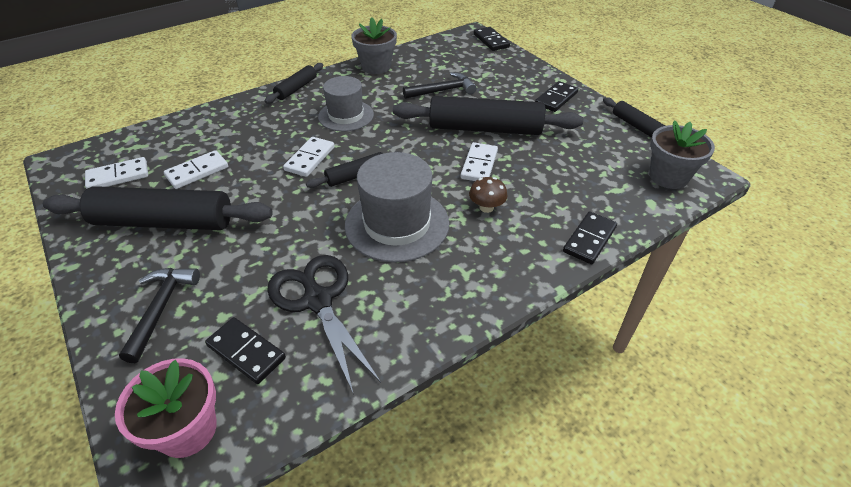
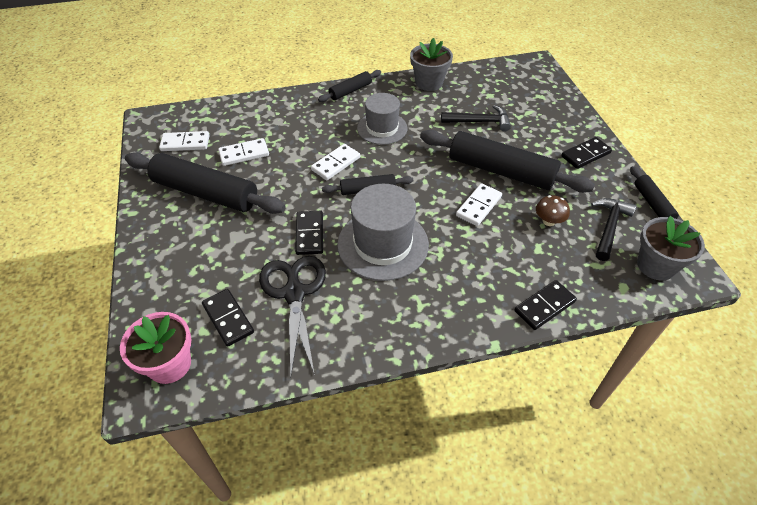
camera: 20 degrees right, 5 degrees up
black hammer [119,268,200,363] -> black hammer moved to [591,198,636,261]
brown mushroom [469,177,508,213] -> brown mushroom moved to [536,195,570,226]
black domino [474,27,510,51] -> black domino moved to [295,211,323,255]

